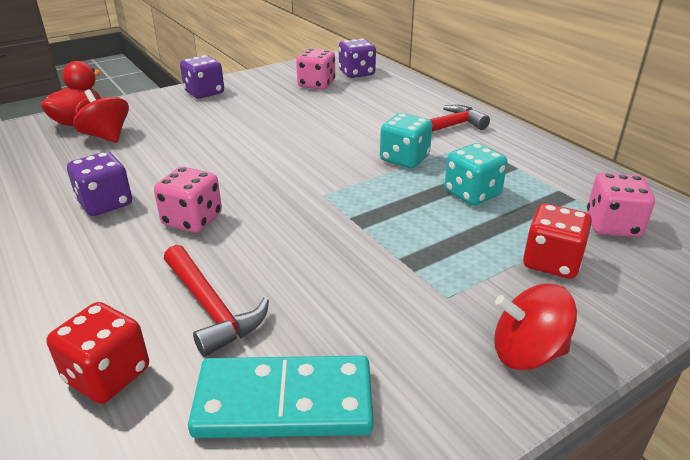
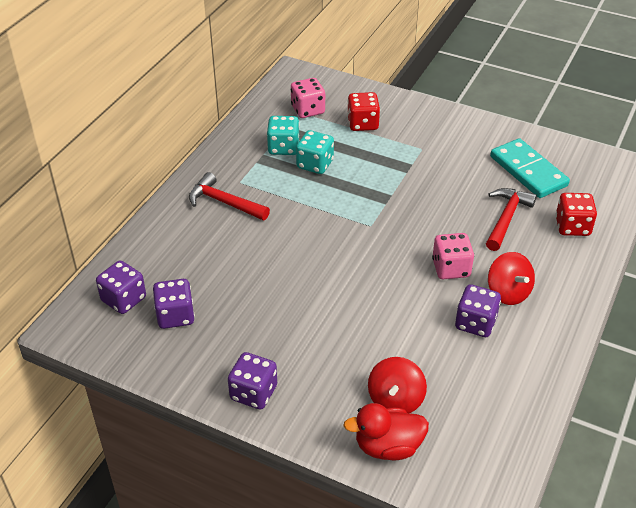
camera: 120 degrees left, 10 degrees up
pink dice [296,49,335,90] -> purple dice [153,279,195,329]
turquoise dice [380,113,432,168] -> turquoise dice moved to [267,116,300,155]
red spinning top [494,284,577,370] -> red spinning top moved to [488,252,535,305]

